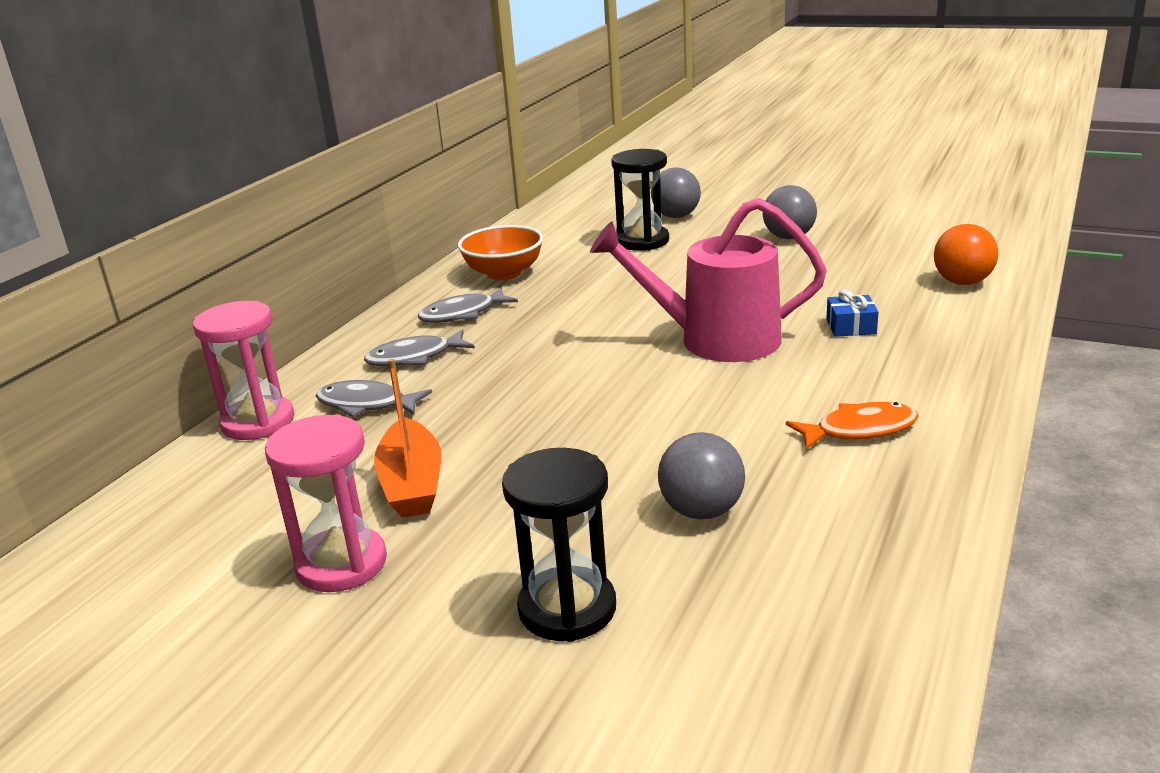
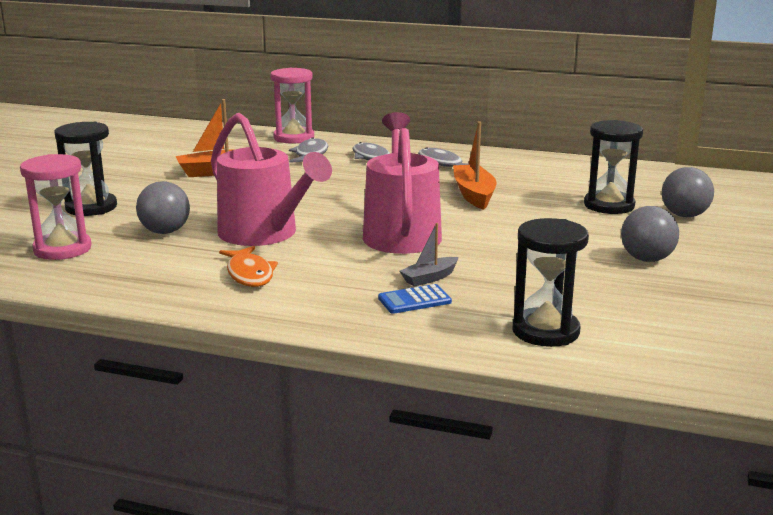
camera: 80 degrees right, 5 degrees down
pink hourglass [265,414,387,592] -> pink hourglass moved to [20,154,92,260]
orange bowl [458,225,544,280] -> none
blue gift [826,290,878,337] -> grey boat [400,223,459,287]
orange ball [934,224,998,285] -> black hourglass [512,218,589,347]
none -> pink watering can [211,113,332,246]
none -> blue calculator [378,284,452,314]
none -> orange boat [453,121,496,210]

